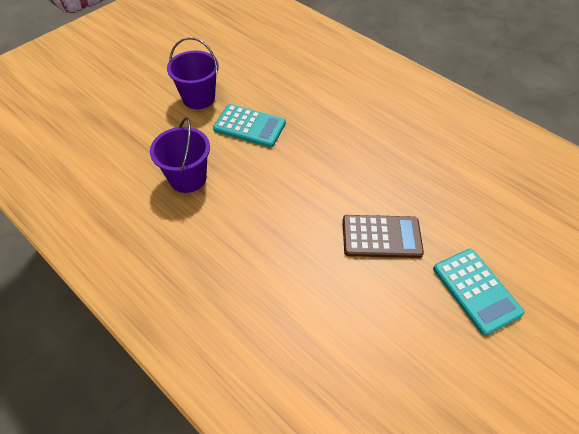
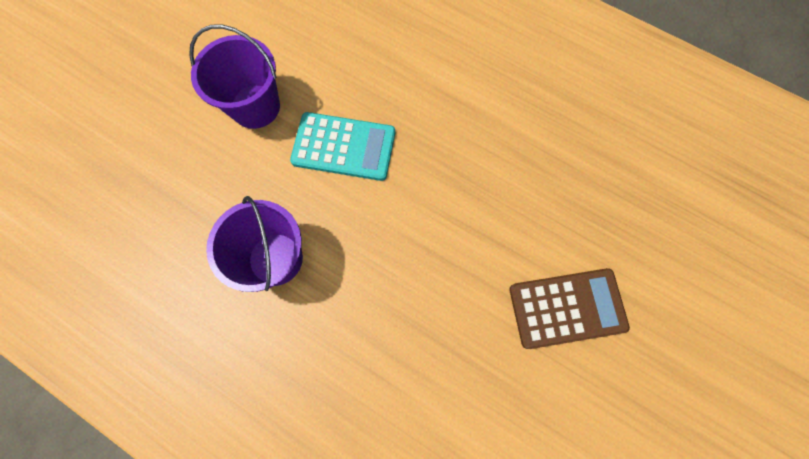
camera: 10 degrees left, 20 degrees up
turquoise calculator [433,249,524,336] -> none

